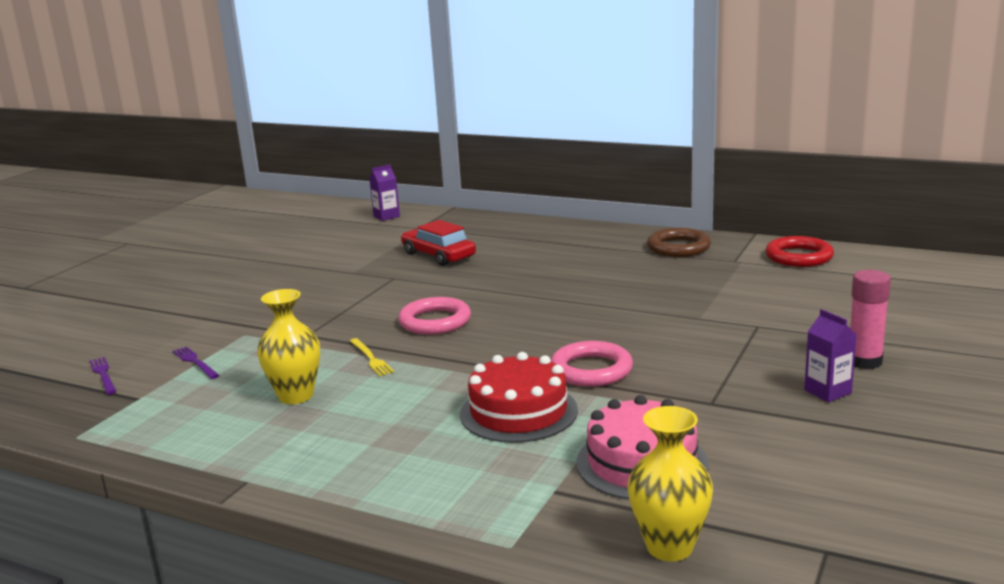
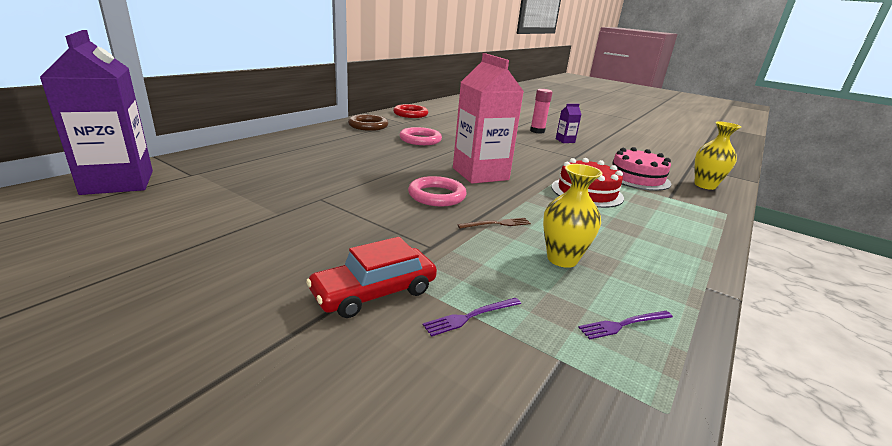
camera: 85 degrees left, 5 degrees up
purple fork [89,357,116,395] -> purple fork moved to [578,311,673,340]
yellow fork [350,338,394,376] -> brown fork [457,218,531,229]
purple carton [369,164,400,221] -> purple carton [40,30,153,195], size x2.30
red car [401,220,476,266] -> red car moved to [306,237,437,318]
pink ring [551,341,633,387] -> pink ring moved to [400,127,442,145]
none -> pink carton [453,53,524,184]

